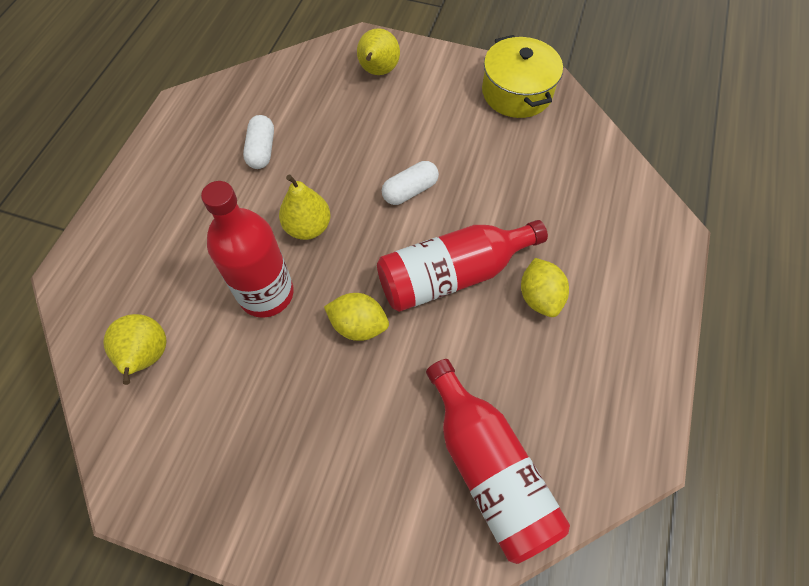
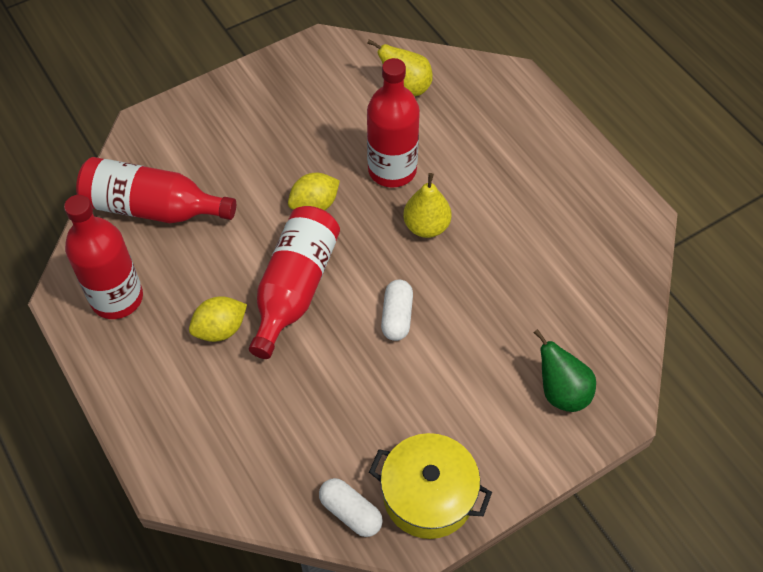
camera: 130 degrees right, 5 degrees down
white capsule [243,115,274,169] -> white capsule moved to [319,478,383,537]
yellow pear [357,28,400,75] -> green pear [533,329,596,412]
yellow lemon [521,258,569,317] -> yellow lemon turned 60 degrees counterclockwise [189,296,247,342]
none -> red bottle [64,195,143,319]

